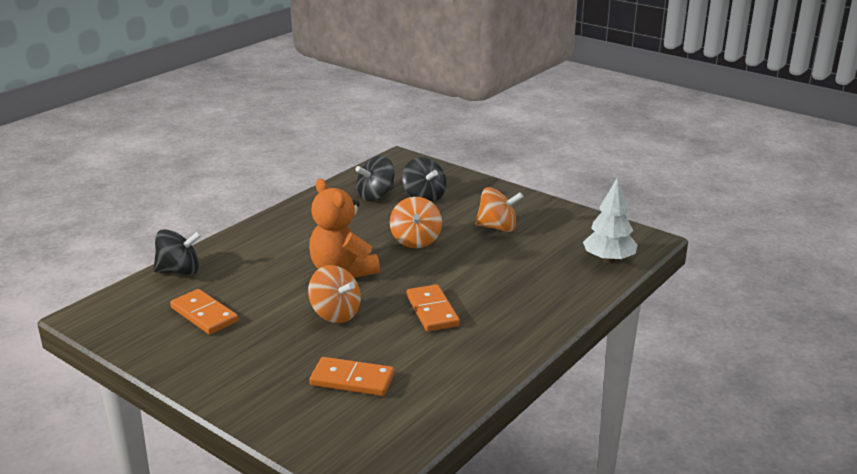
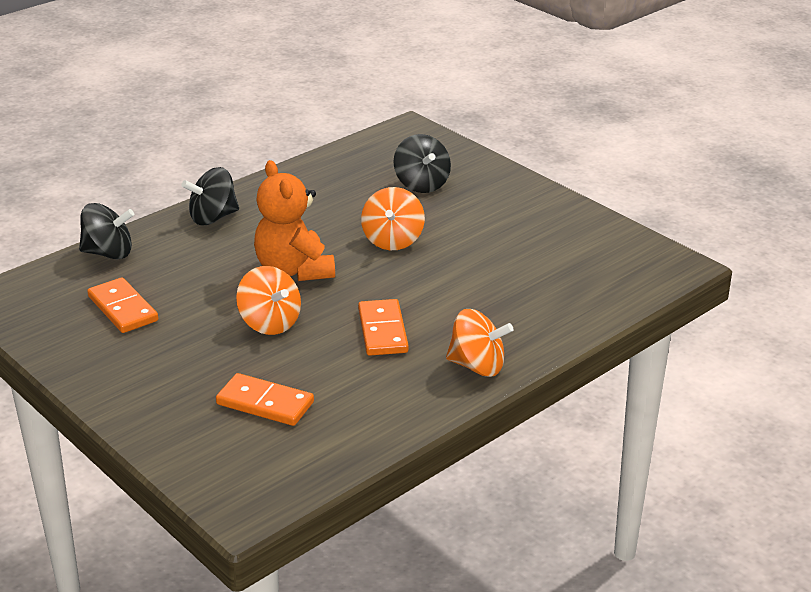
camera: 10 degrees right, 5 degrees up
black spinning top [355,156,395,201] -> black spinning top moved to [181,167,239,225]
orange spinning top [475,187,523,232] -> orange spinning top moved to [446,309,513,377]
white tree [583,177,637,264] -> none

